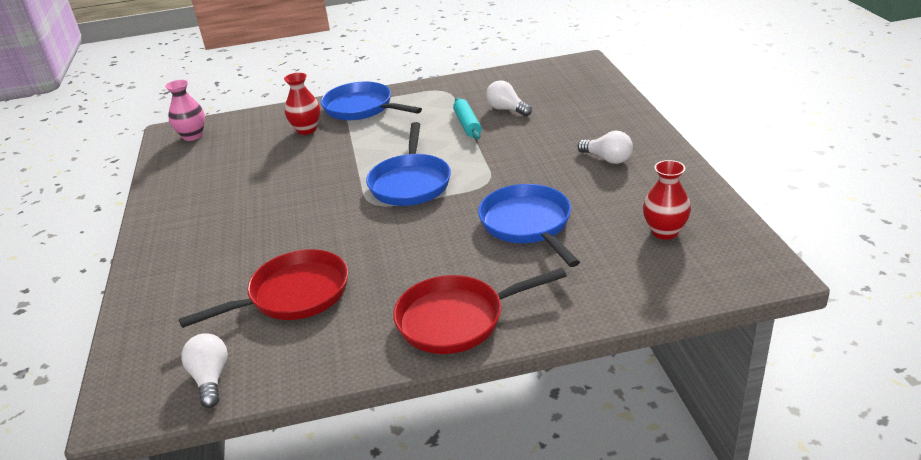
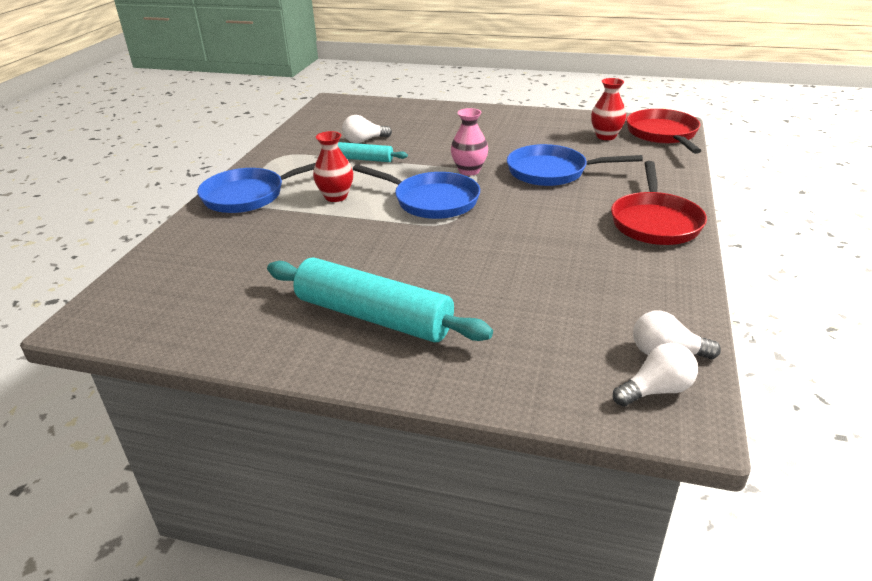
camera: 65 degrees left, 0 degrees up
pink vase [165,80,205,141] -> pink vase moved to [451,108,488,176]
red pan [179,249,348,328] -> red pan moved to [626,109,701,154]
red vase [284,73,320,135] -> red vase moved to [313,131,353,202]
white light bulb [577,131,633,164] -> white light bulb moved to [613,343,698,407]
none -> turquoise rolling pin [267,257,493,342]

